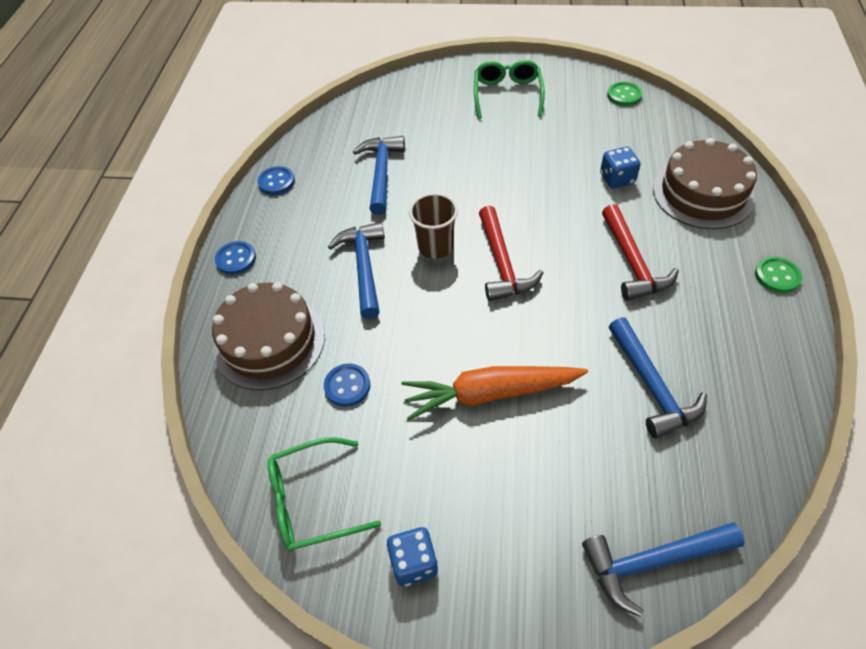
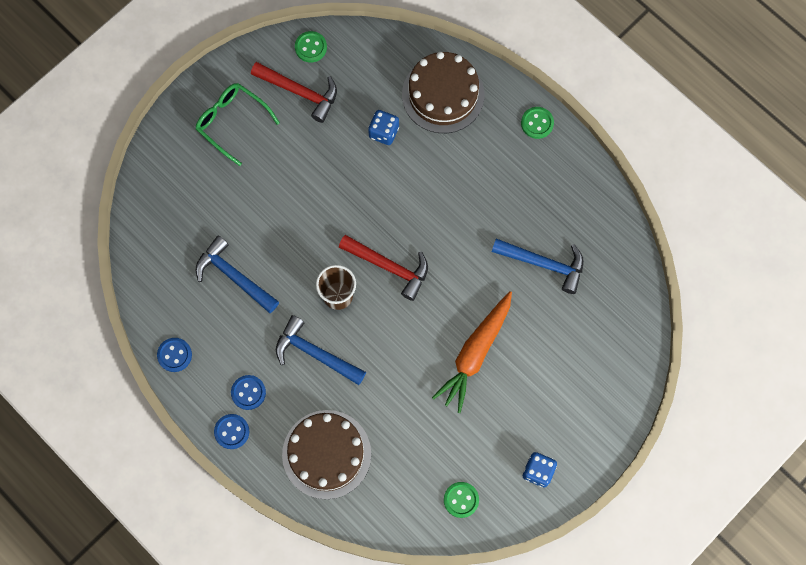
camera: 55 degrees left, 20 degrees up
green glasses [267,437,381,552] -> green button [444,482,479,518]
blue button [324,364,370,407] -> blue button moved to [231,375,266,410]
blue hammer [582,523,745,617] -> none
red hammer [602,204,679,301] -> red hammer moved to [251,62,337,123]

